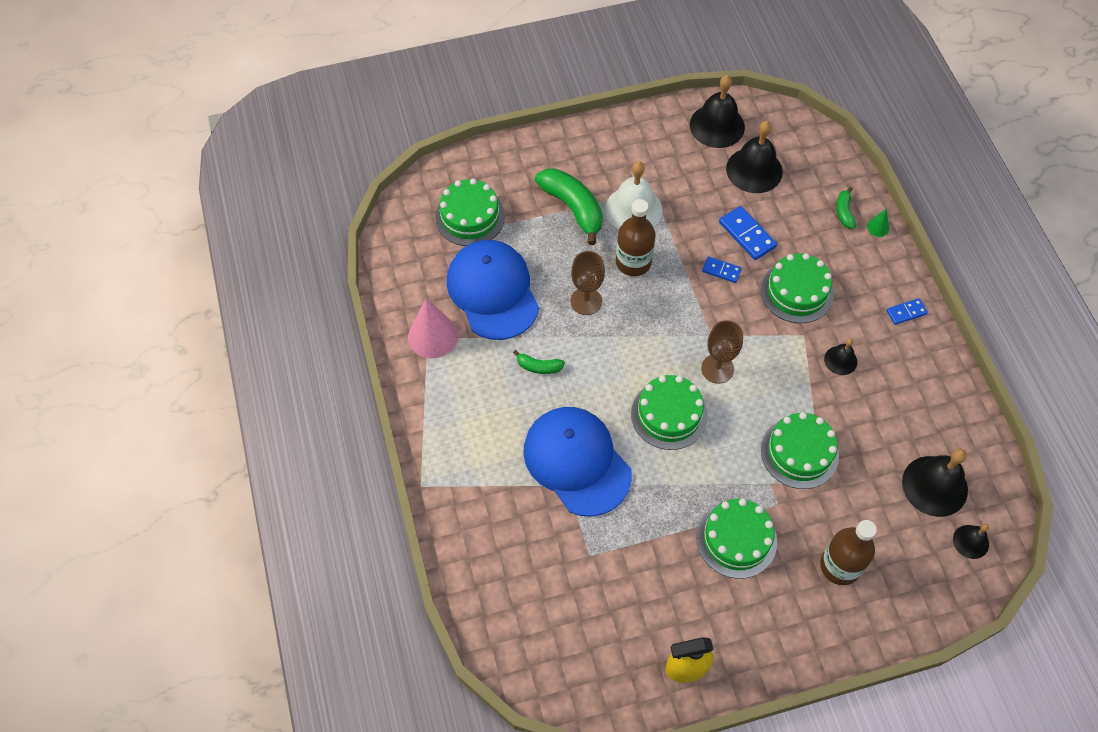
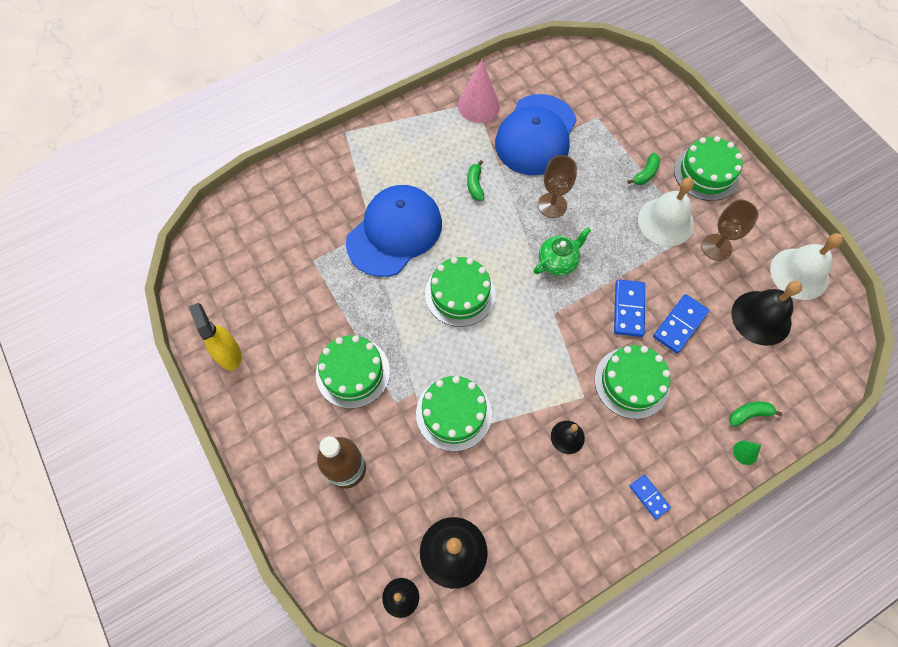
camera: 75 degrees right, 5 degrees up
green cake [435,178,505,246] -> green cake moved to [674,136,743,201]
blue cap [447,240,539,340] -> blue cap turned 150 degrees clockwise [495,94,577,175]
green banana [535,168,603,245] -> green banana [628,153,660,185], size x0.49
brown bottle [616,199,656,276] -> none
black bell [690,75,745,148] -> white bell [770,233,843,300]
brown goblet [701,320,743,384] -> brown goblet moved to [702,200,759,261]
blue domino [702,256,742,283] -> blue domino [614,279,645,337], size x1.61
none -> green teapot [533,227,591,276]

